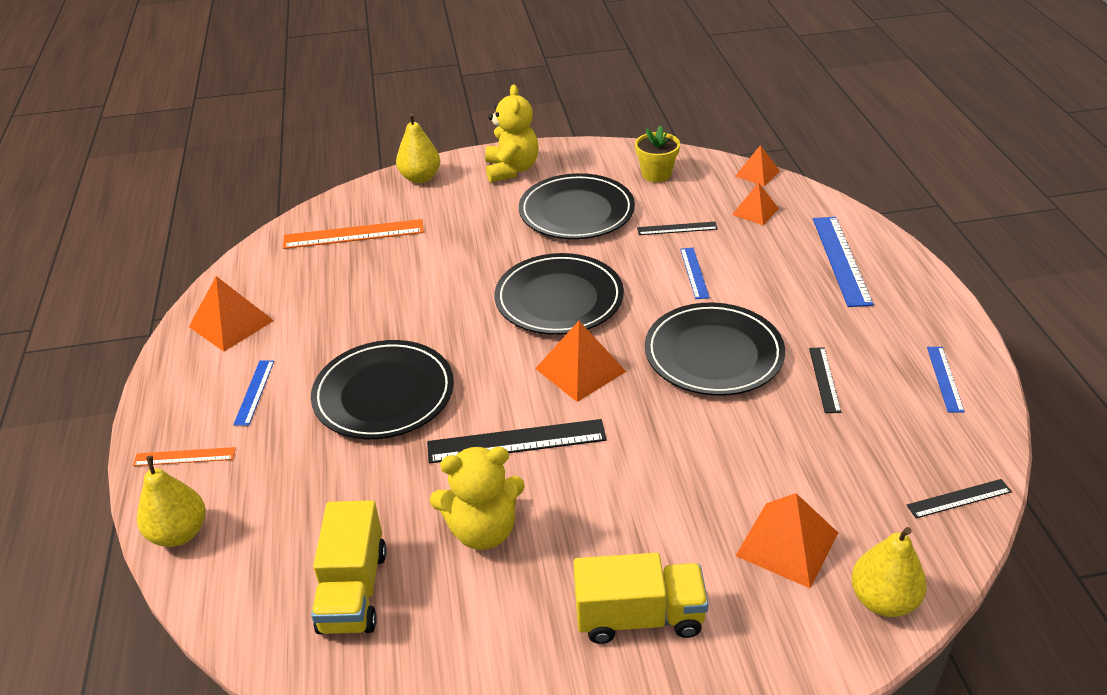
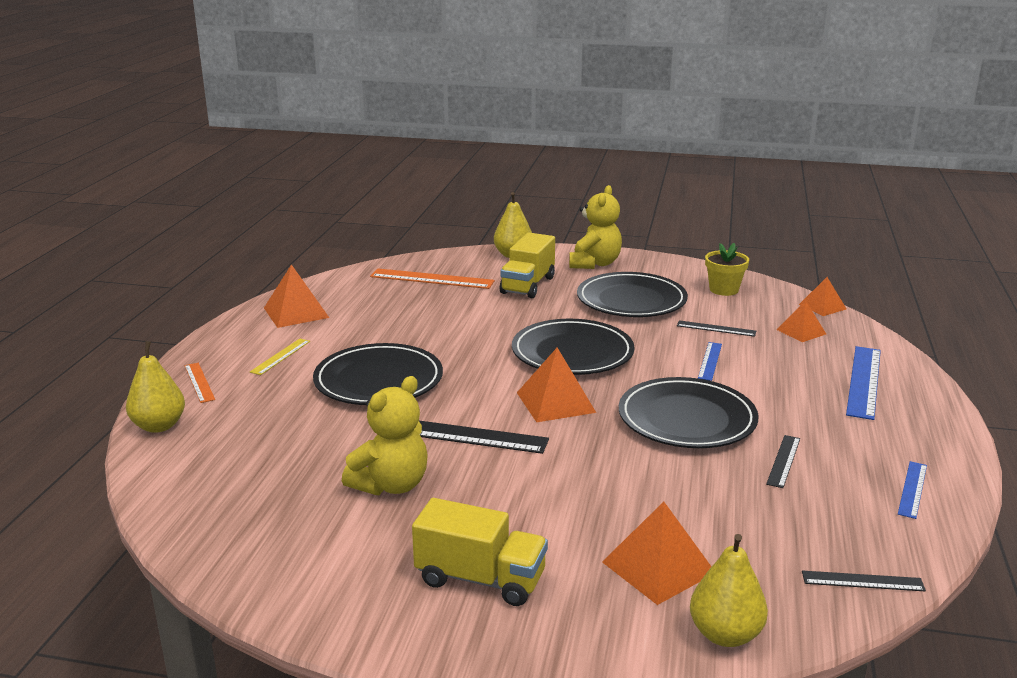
camera: 20 degrees right, 15 degrees down
orange ruler [133,447,236,466] -> orange ruler turned 45 degrees clockwise [185,363,215,403]
blue ruler [233,360,274,426] -> yellow ruler [250,338,310,375]
yellow truck [311,500,387,634] -> yellow truck moved to [500,233,555,298]
yellow teddy bear [430,447,525,550] -> yellow teddy bear turned 60 degrees counterclockwise [342,376,428,495]

